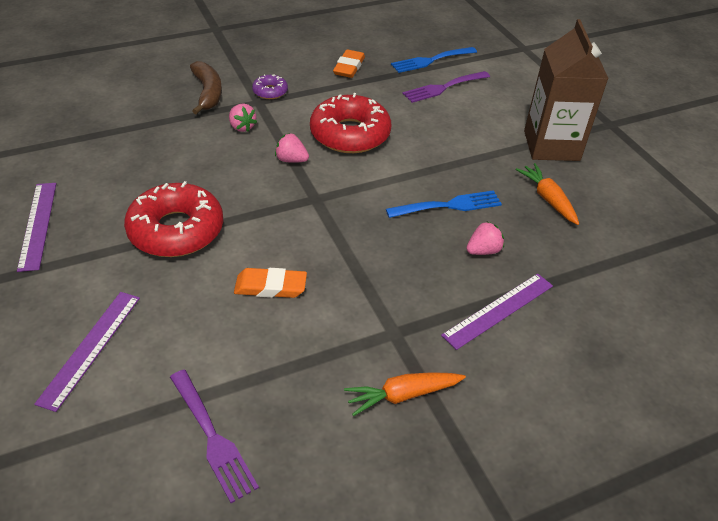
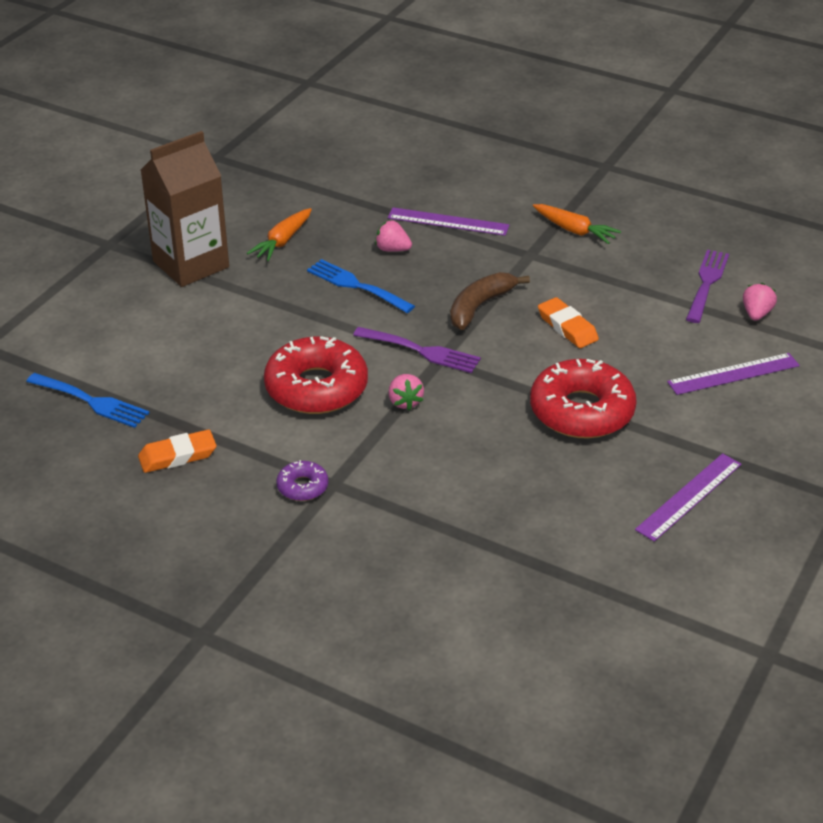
camera: 125 degrees left, 5 degrees down
brown banana [190,61,222,115] -> brown banana moved to [450,272,530,330]
pink strawberry [229,104,257,132] -> pink strawberry moved to [743,283,777,321]
purple fork [402,71,490,103] -> purple fork moved to [353,327,481,373]

